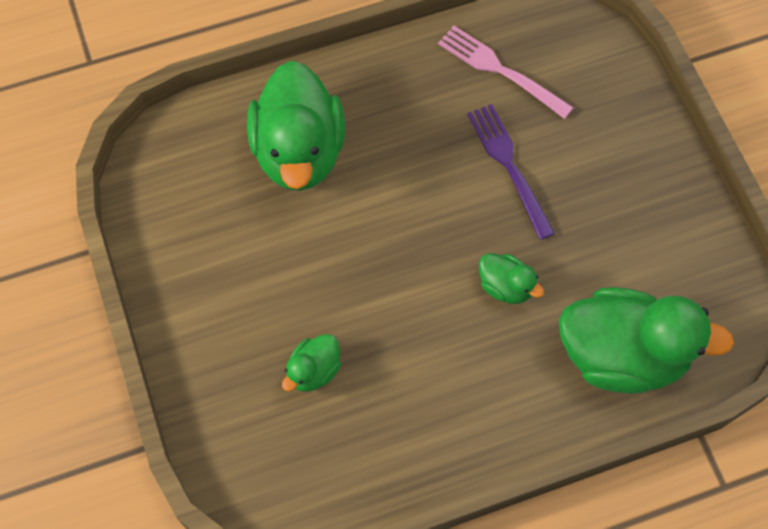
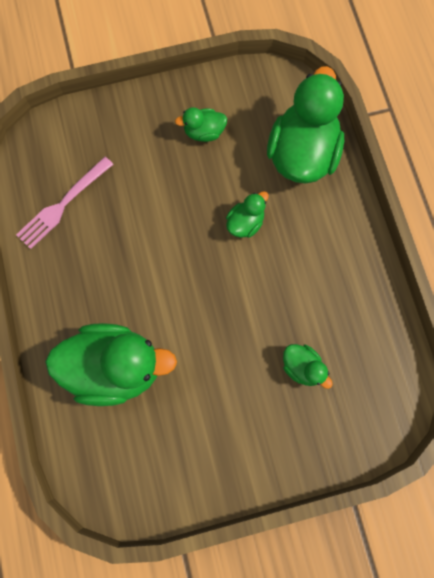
camera: 85 degrees left, 10 degrees up
purple fork [467,104,555,240] -> none
none -> green duck [175,107,227,142]

